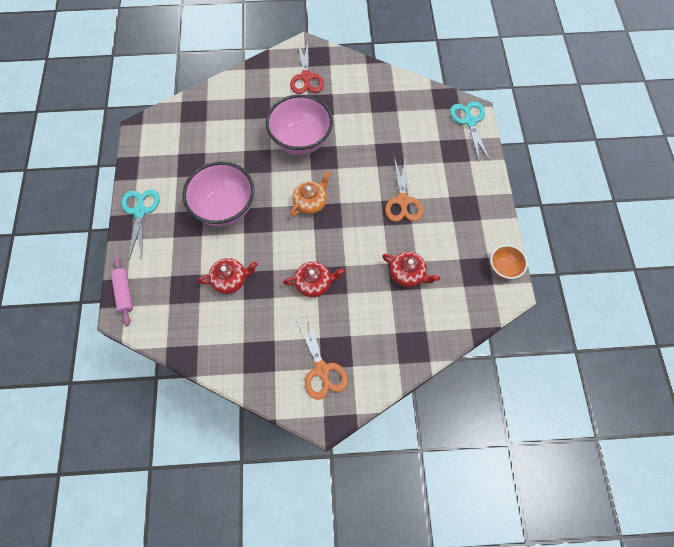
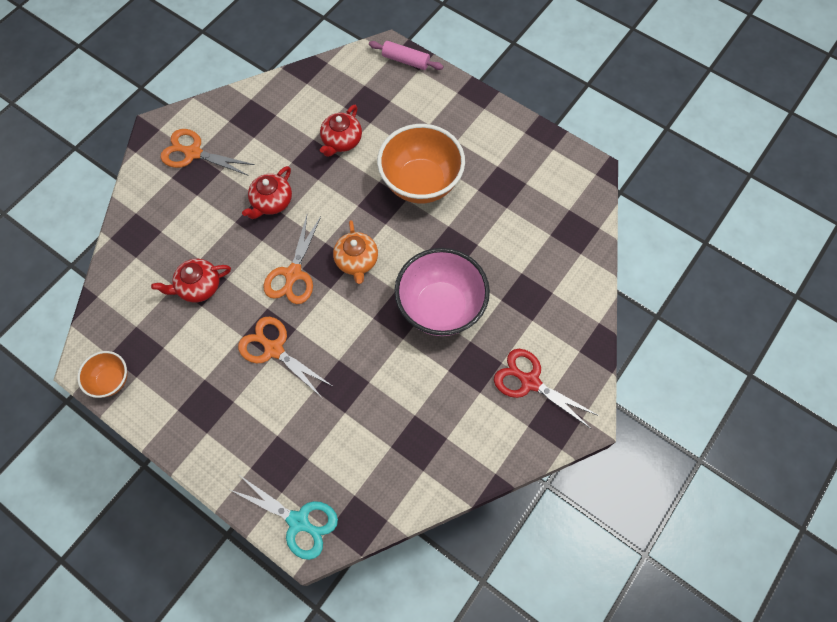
camera: 130 degrees right, 0 degrees up
turquoise scissors [121,189,159,260] -> none
pink bowl [183,161,254,227] -> orange bowl [377,124,465,204]
none -> orange scissors [263,215,321,304]

